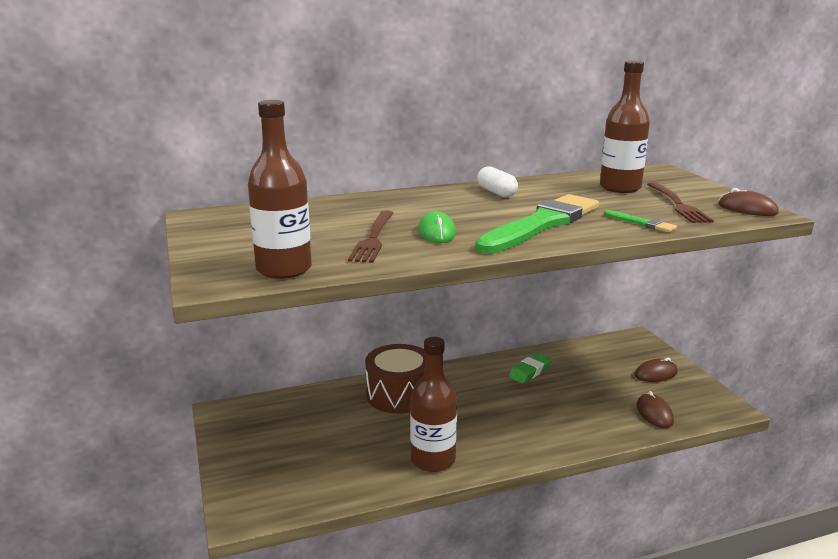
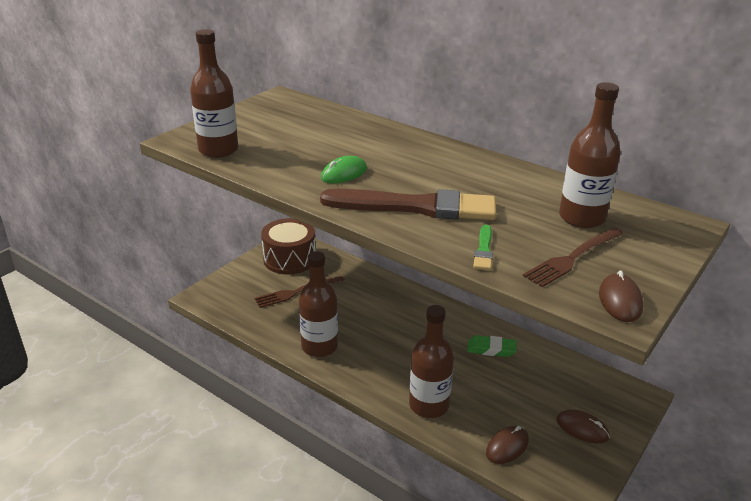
camera: 55 degrees right, 10 degrees up
brown fork [348,210,393,263] -> brown fork moved to [255,276,345,308]
brown drum [365,344,425,414] -> brown drum moved to [261,218,316,274]
green brush [475,194,599,254] -> brown brush [320,189,496,220]
white capsule [477,166,518,197] -> none
none -> brown bottle [409,305,454,418]

